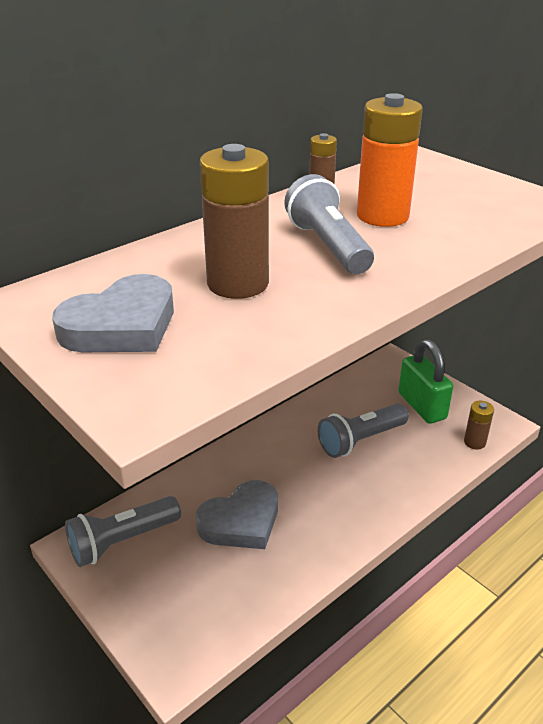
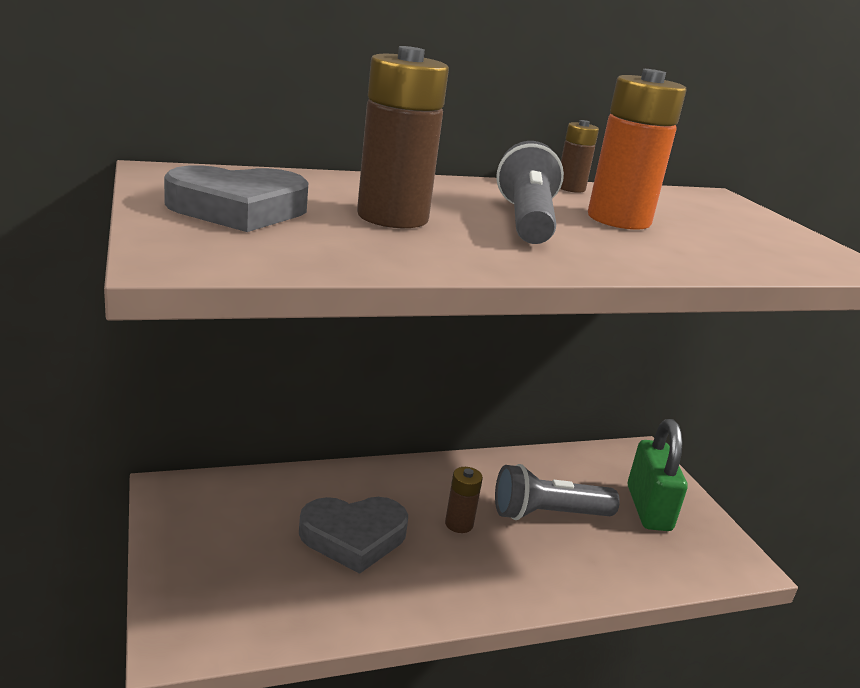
camera: 20 degrees right, 10 degrees down
grey flashlight [65,496,181,567] -> none
brown battery [464,401,494,449] -> brown battery moved to [445,467,483,533]

